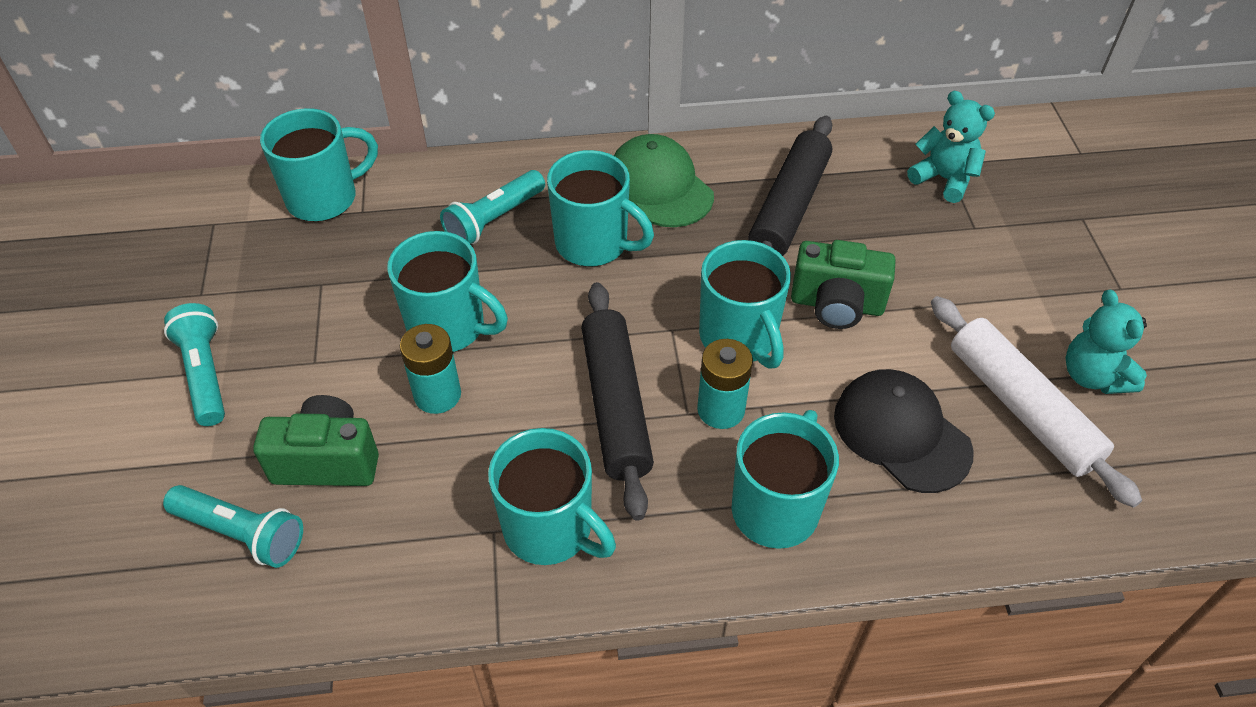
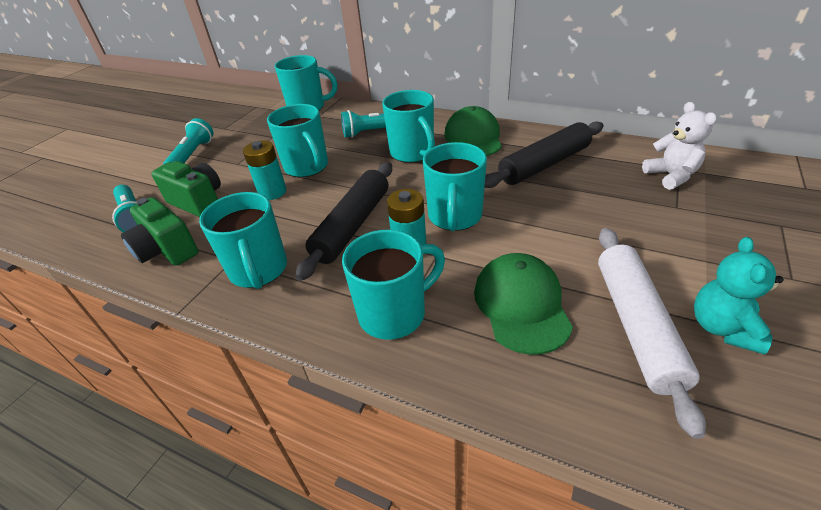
camera: 35 degrees right, 10 degrees down
green camera [791,240,896,329] -> green camera moved to [121,197,199,266]
black cap [834,369,974,493] -> green cap [474,253,573,355]
turquoise teddy bear [907,91,995,203] -> white teddy bear [642,102,717,190]

